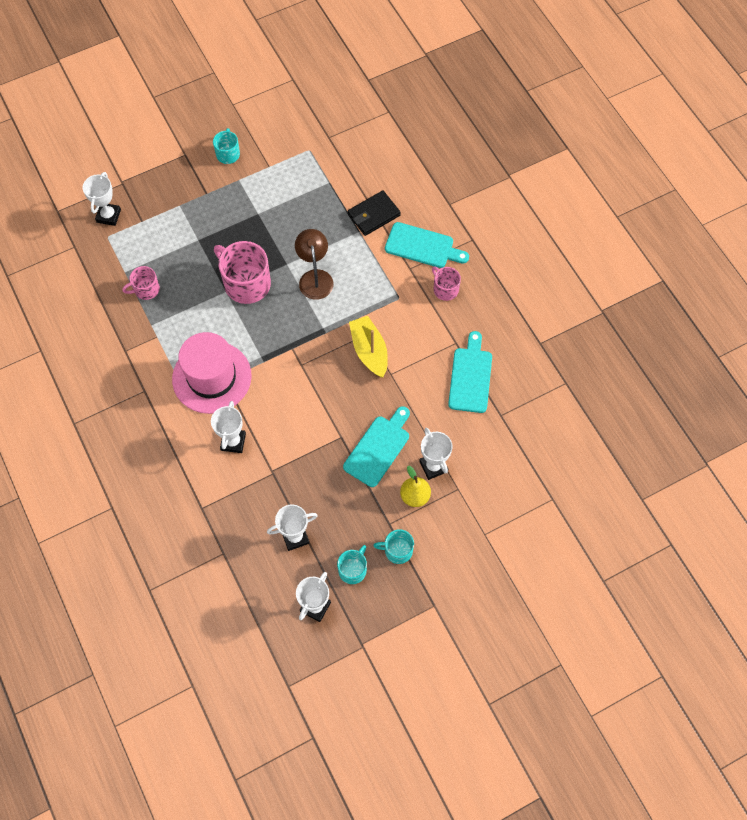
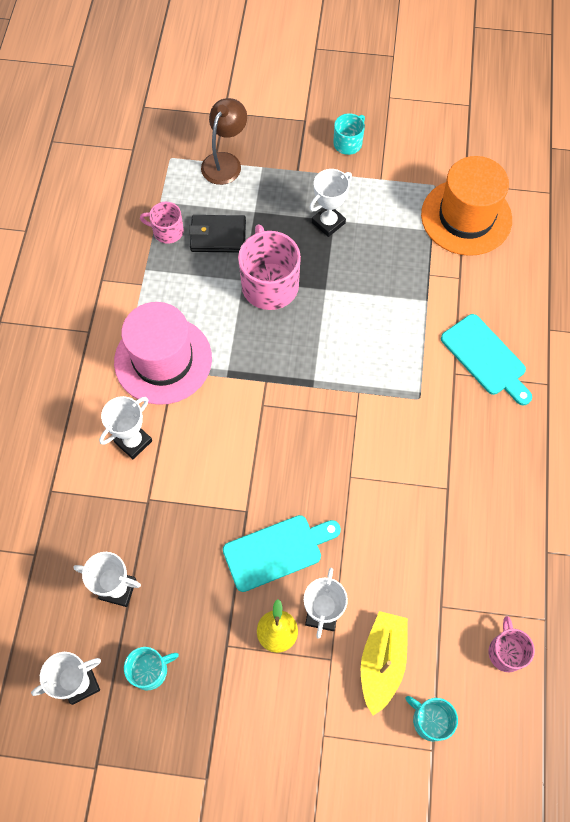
camera: 35 degrees right, 0 degrees up
white trophy [83,172,121,226] -> white trophy moved to [309,169,352,237]
brown lamp [295,229,334,300] -> brown lamp moved to [201,98,247,185]
black wallet [348,191,401,236] -> black wallet moved to [189,215,246,253]
yellow boat [349,316,388,377] -> yellow boat moved to [361,611,408,716]
turquoise mug [373,529,414,564] -> turquoise mug moved to [406,696,458,742]
pink mug [432,266,461,301] -> pink mug moved to [489,616,535,672]
turquoise cutting board [448,331,492,413] -> none
none -> orange hat [421,156,512,256]

